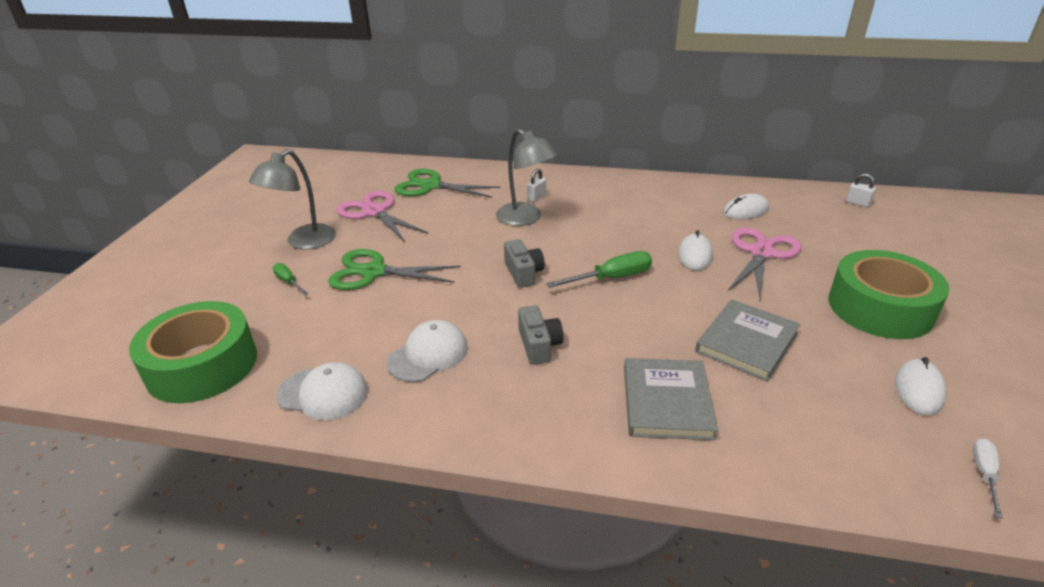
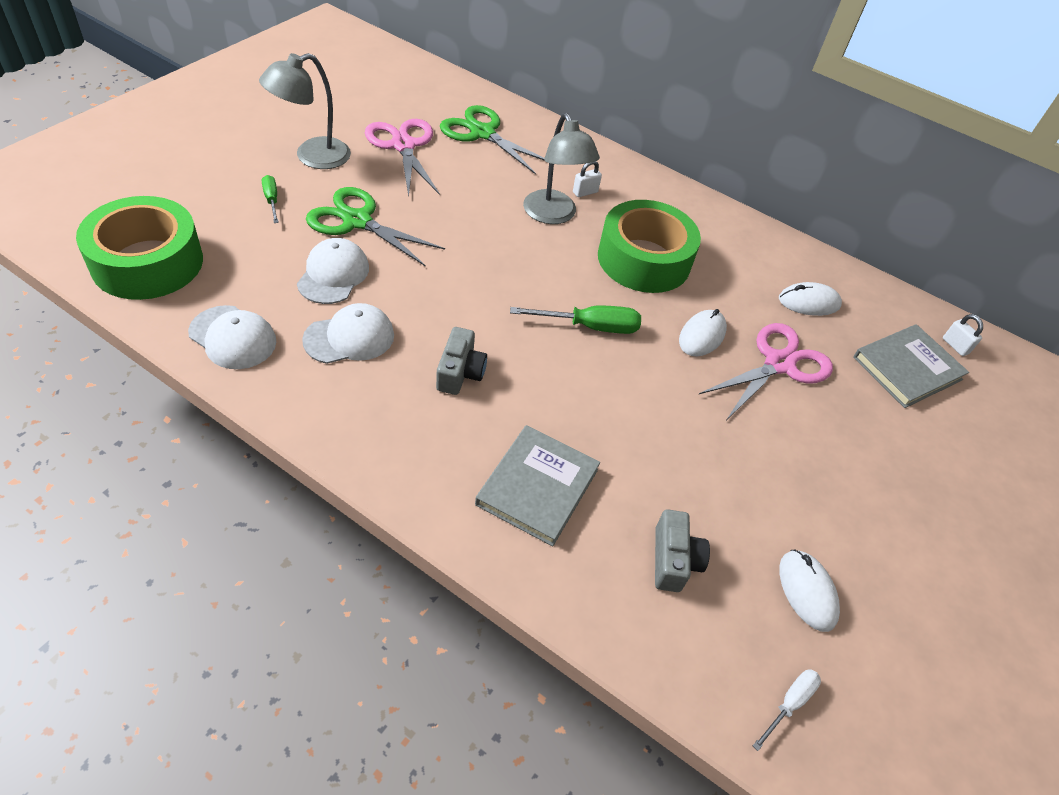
camera: 15 degrees right, 15 degrees up
grey camera [504,239,545,287] -> grey camera moved to [655,509,710,592]
grey book [695,299,800,381] -> grey book moved to [853,324,969,408]
green tape [828,250,950,339] -> green tape moved to [598,200,701,293]
white mouse [895,357,947,415] -> white mouse turned 60 degrees counterclockwise [779,550,840,632]
none -> white cap [297,238,369,304]

